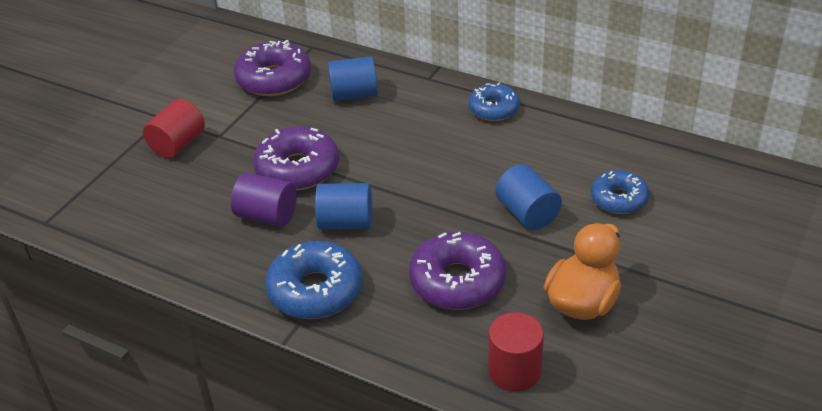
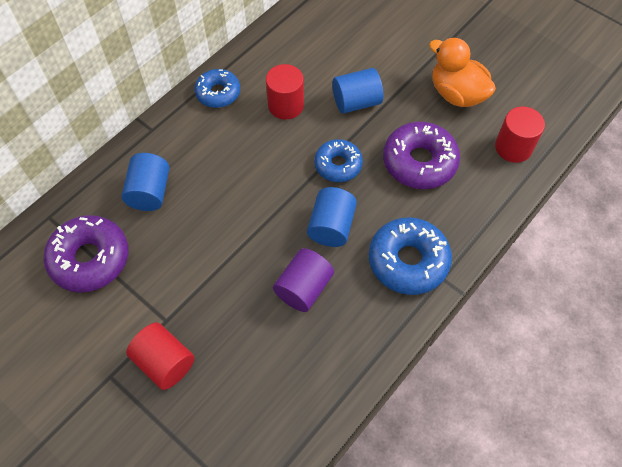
camera: 80 degrees left, 20 degrees up
purple donut [253,126,339,191] -> none
blue donut [591,170,649,214] -> blue donut moved to [314,139,363,182]
none -> red cylinder [266,64,304,120]

